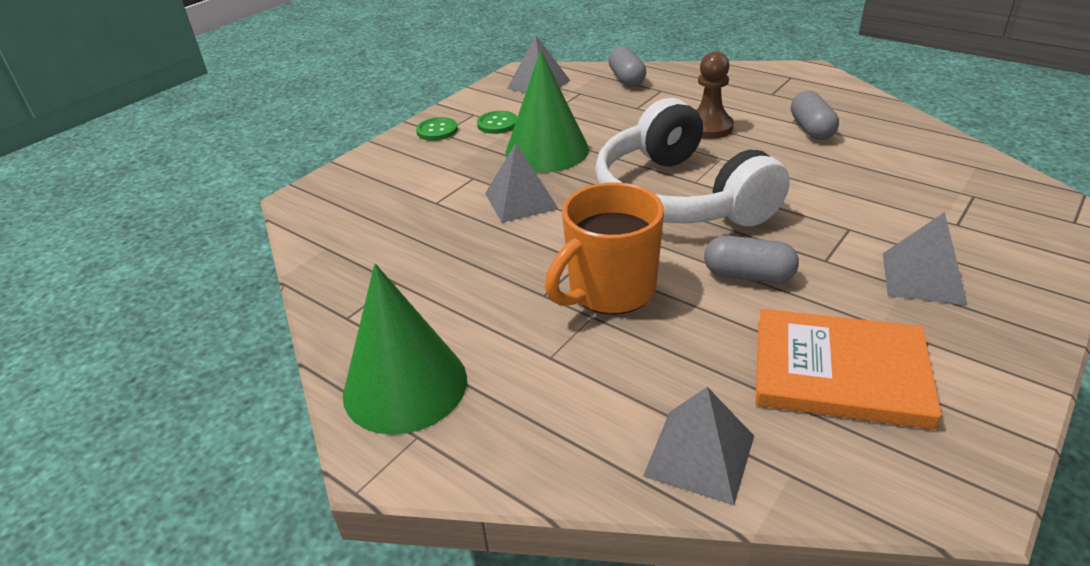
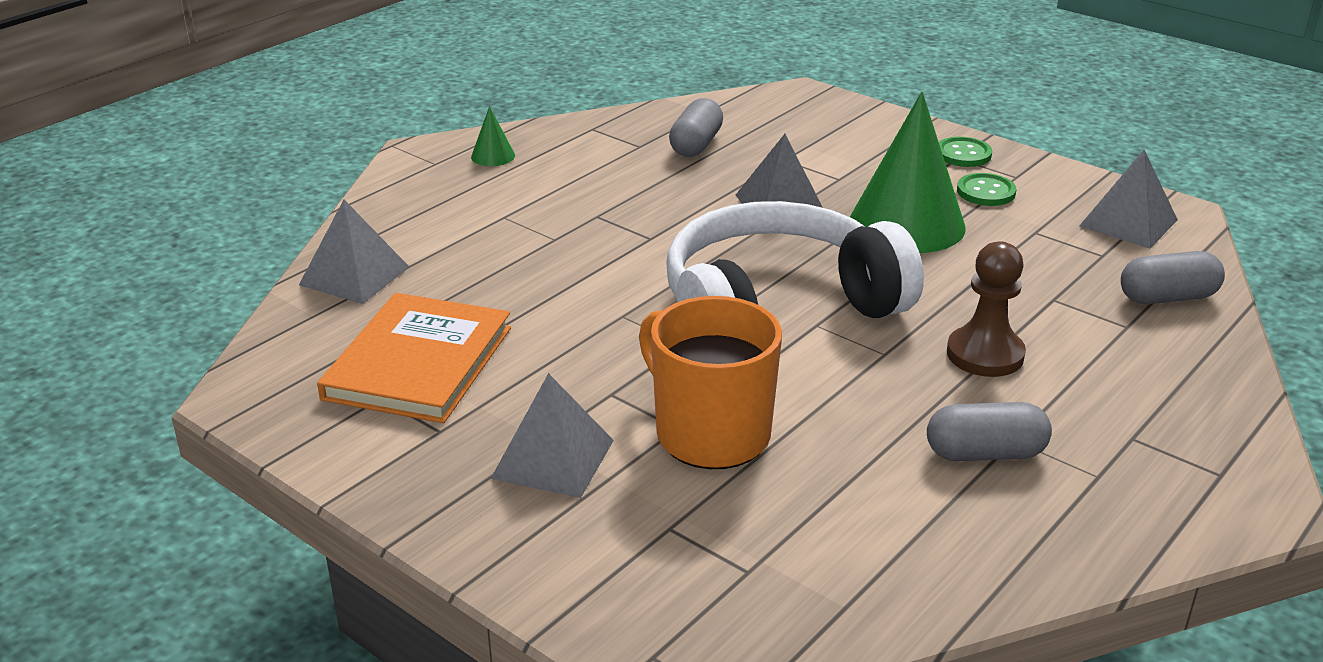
camera: 90 degrees right, 5 degrees down
green cone [343,264,467,435] -> green cone [471,106,515,166], size x0.42
orange mug [545,182,664,315] -> orange mug moved to [639,296,782,469]
grey capsule [704,236,799,283] -> grey capsule moved to [669,98,723,157]

